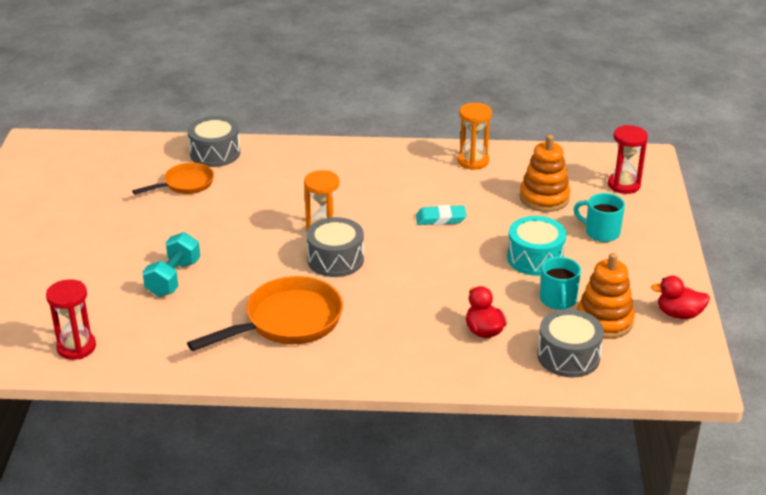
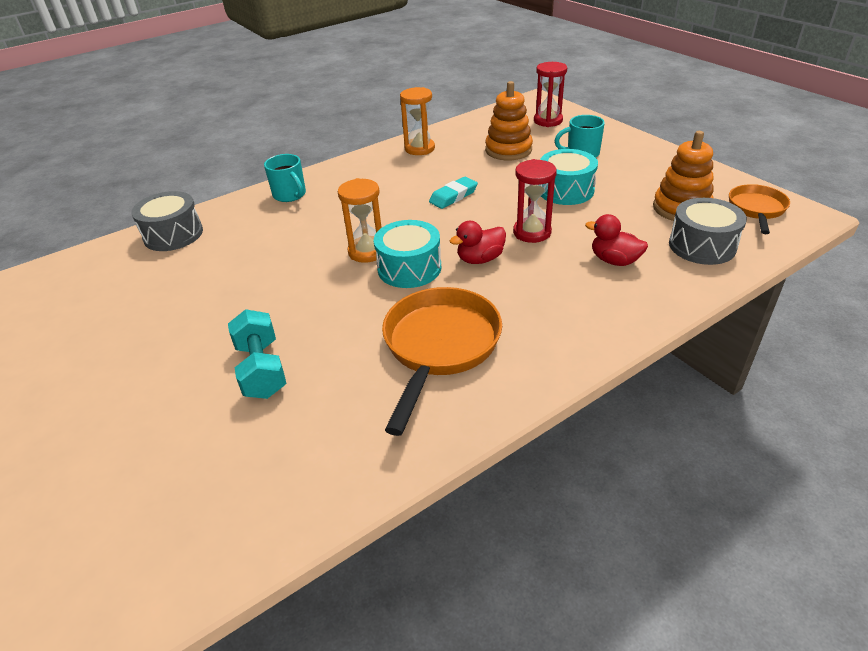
camera: 35 degrees left, 5 degrees up
red hourglass [46,279,96,360] -> red hourglass moved to [513,159,557,243]
orange pan [132,163,214,195] -> orange pan moved to [729,184,790,234]
grey drum [306,217,364,277] -> turquoise drum [374,220,442,288]
turquoise mug [540,257,581,310] -> turquoise mug moved to [264,154,306,202]
red duck [651,276,710,319] -> red duck moved to [450,221,506,264]

